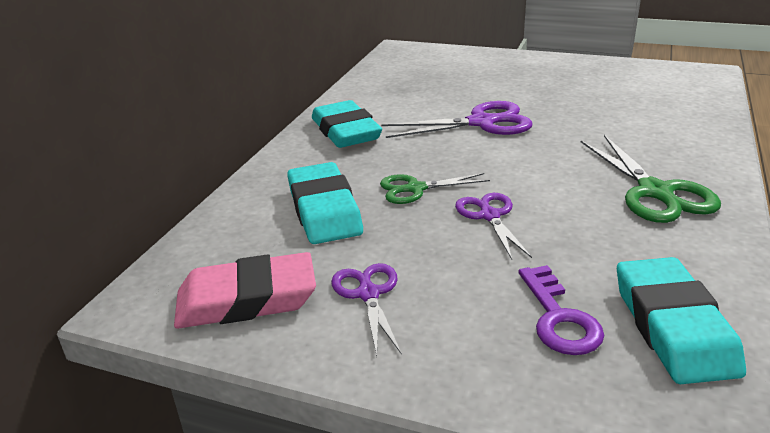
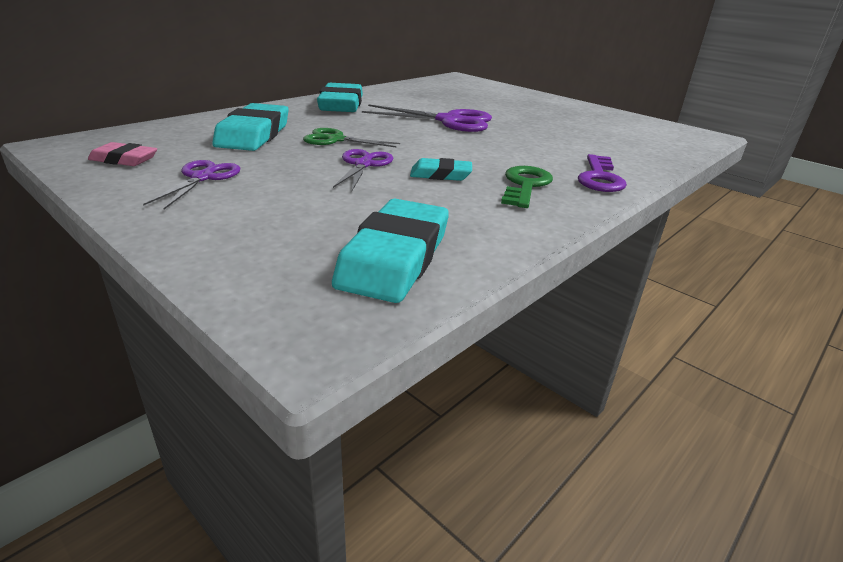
camera: 20 degrees right, 0 degrees up
pink eraser [174,252,316,329] -> pink eraser [88,142,157,166], size x0.55
purple key [519,265,604,355] -> purple key moved to [578,154,627,192]
green scissors [581,135,721,223] -> green key [501,166,553,208]
none -> turquoise eraser [410,158,472,181]

